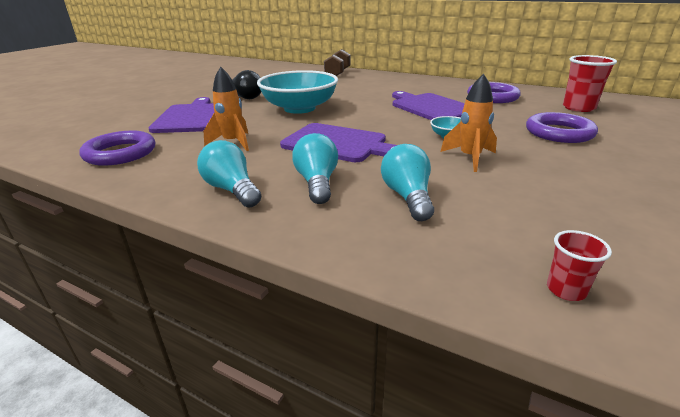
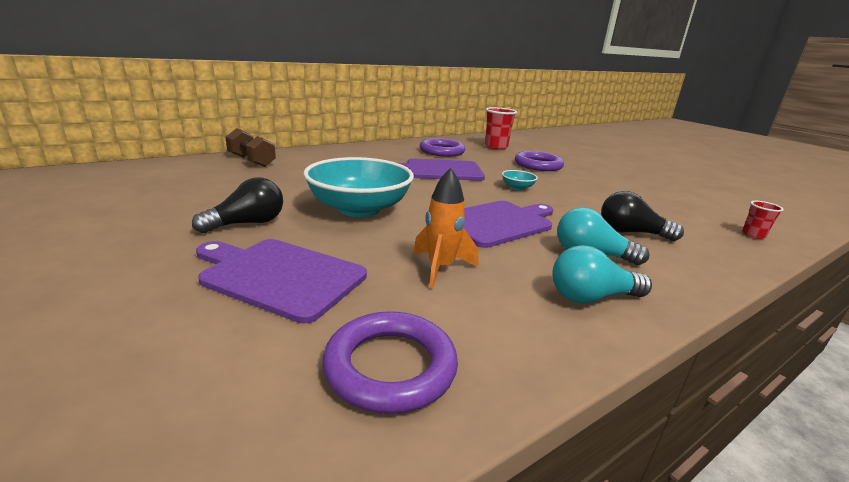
camera: 65 degrees left, 5 degrees down
turquoise light bulb [381,144,434,221] -> black light bulb [601,191,684,241]
orange rocket [440,73,497,172] -> none

